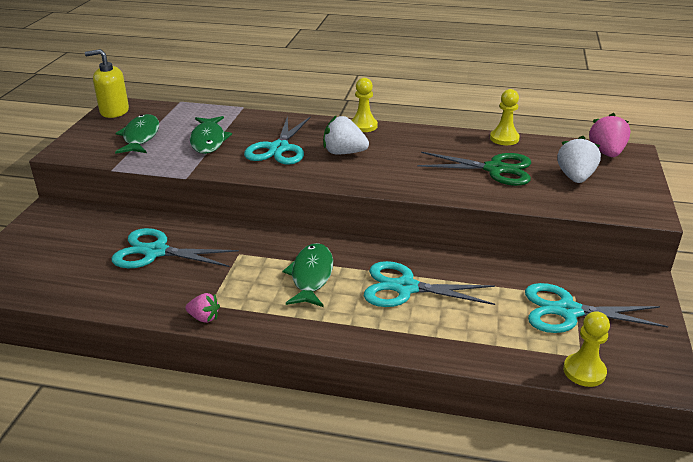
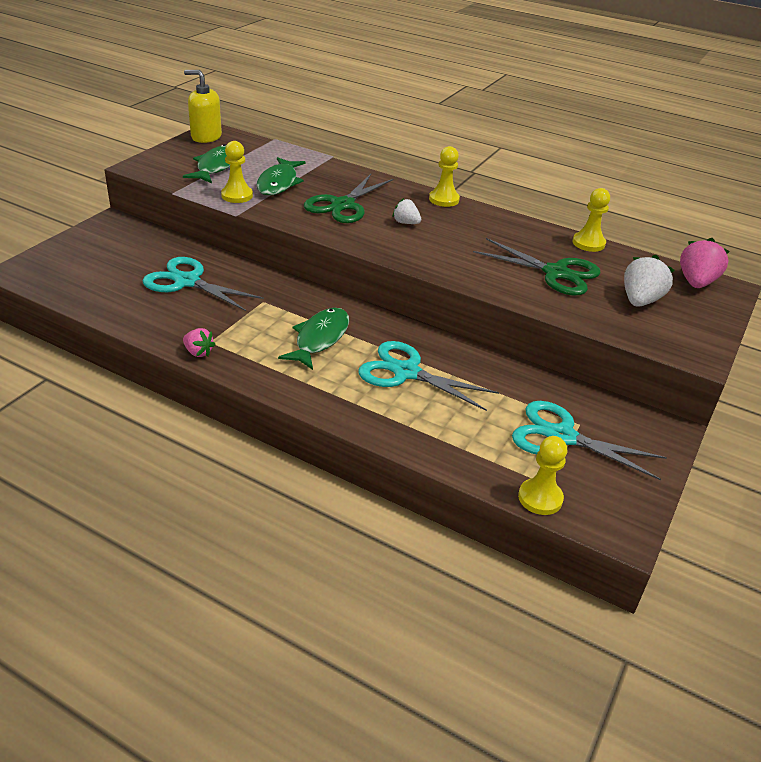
camera: 15 degrees right, 5 degrees up
turquoise scissors [244,116,311,165] -> green scissors [304,174,393,223]
white strawberry [323,115,369,154] -> white strawberry [392,198,421,224], size x0.60
none -> yellow pawn [221,141,253,203]

